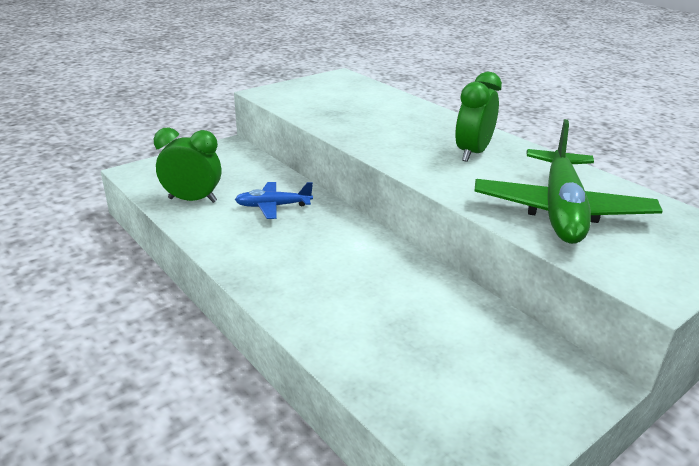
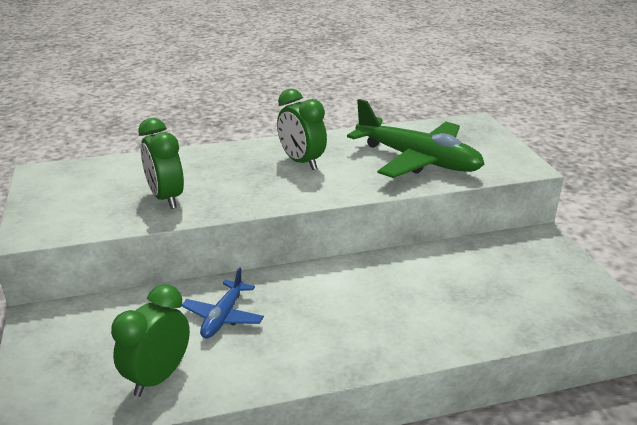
camera: 65 degrees left, 0 degrees up
none -> green clock [138,118,184,209]

